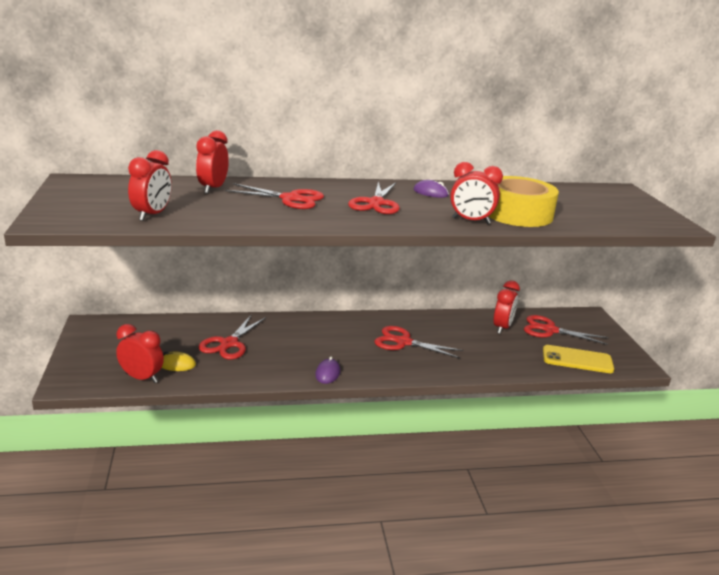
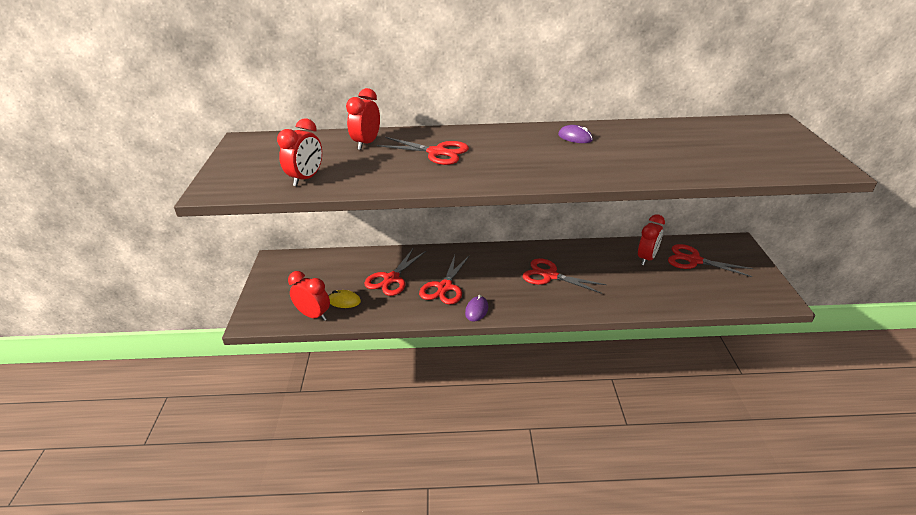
camera: 10 degrees right, 10 degrees up
red scissors [348,181,400,214] -> red scissors moved to [419,255,470,305]
red clock [450,162,503,224] -> none
yellow tape [489,176,559,227] -> none
yellow phone [543,345,614,373] -> none

